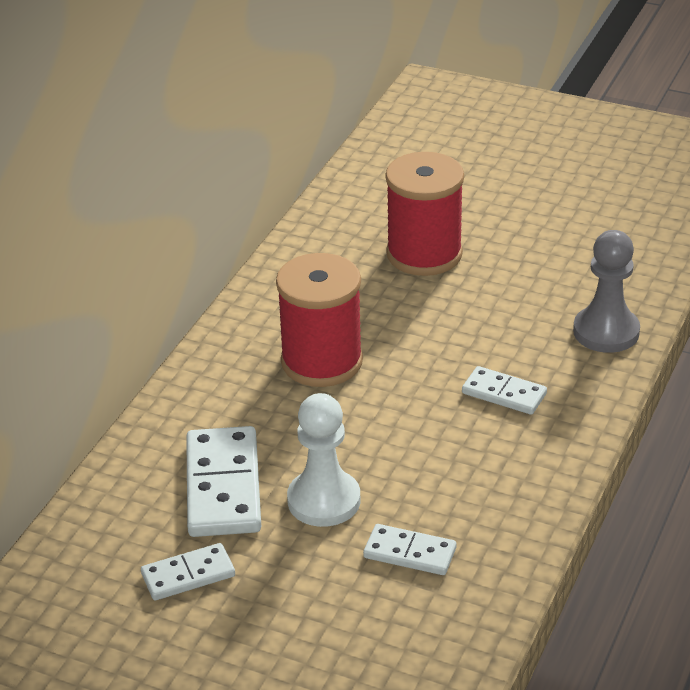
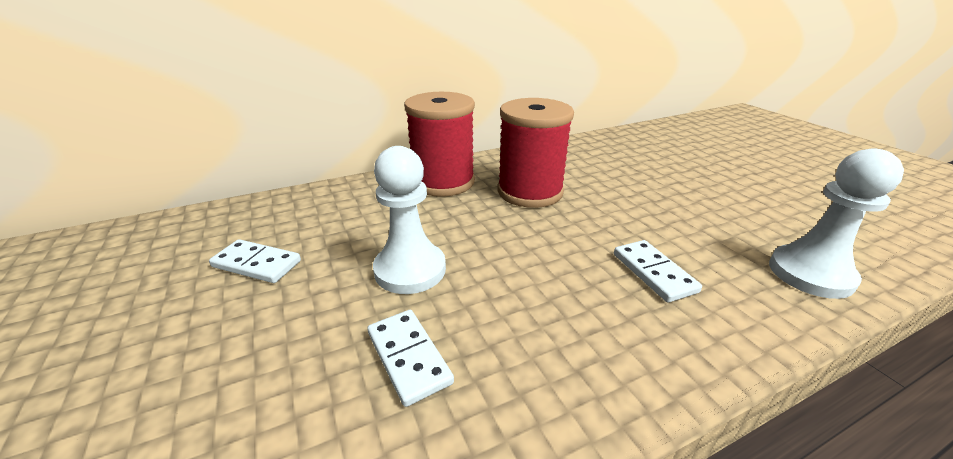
camera: 40 degrees right, 5 degrees down
white domino [186,426,261,537] -> none
red spool [385,152,464,276] -> red spool moved to [404,92,475,197]
grey pawn [573,230,640,353] -> white pawn [769,148,904,299]

